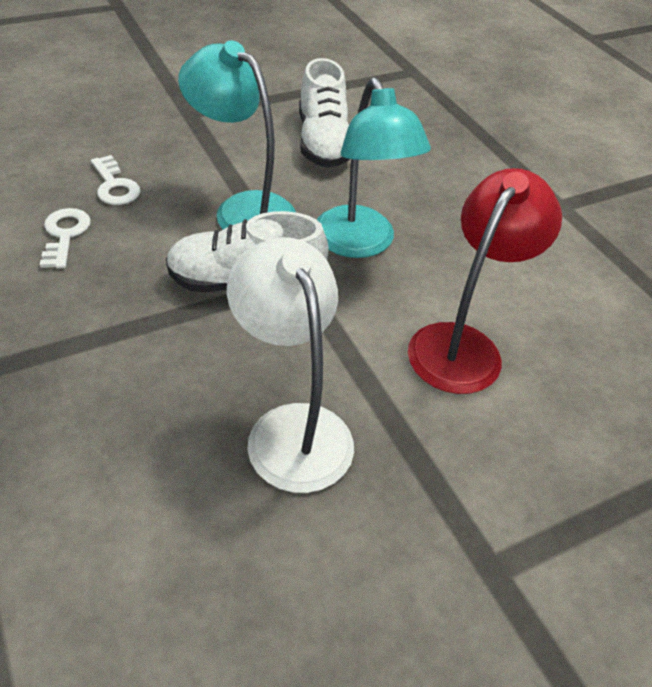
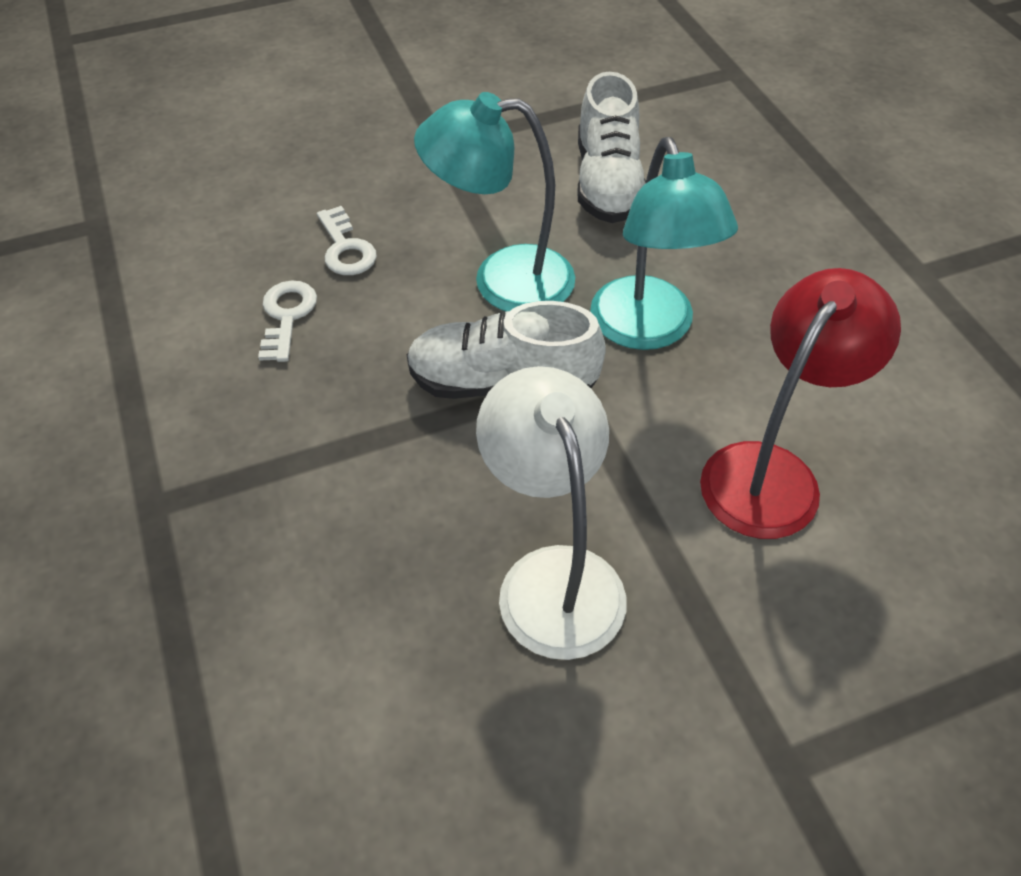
camera: 10 degrees right, 5 degrees up
turquoise lamp [178,40,296,229] -> turquoise lamp turned 45 degrees counterclockwise [414,92,575,311]

